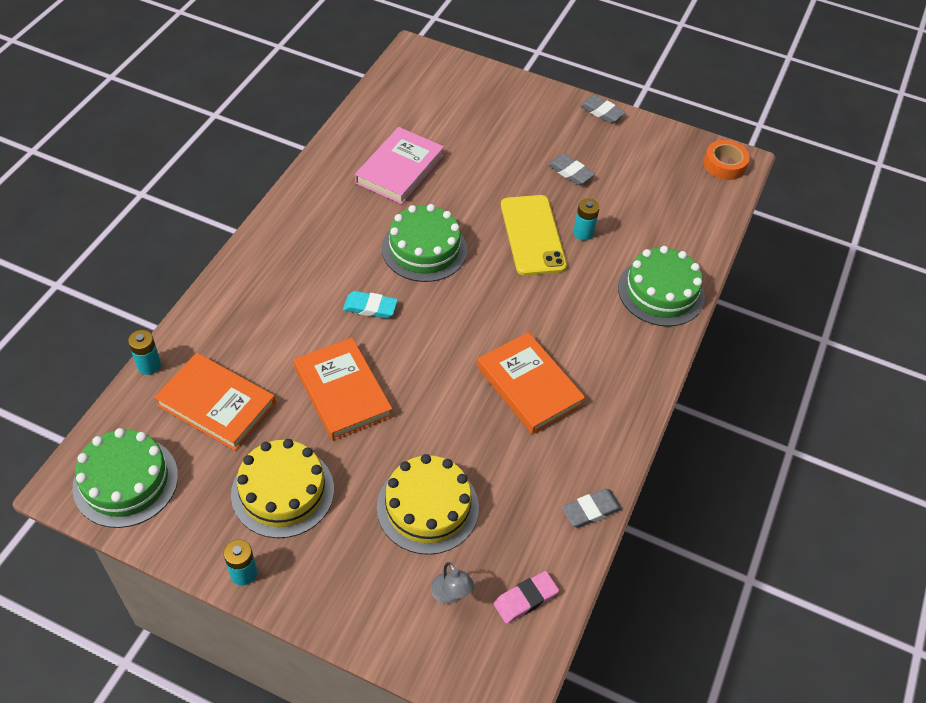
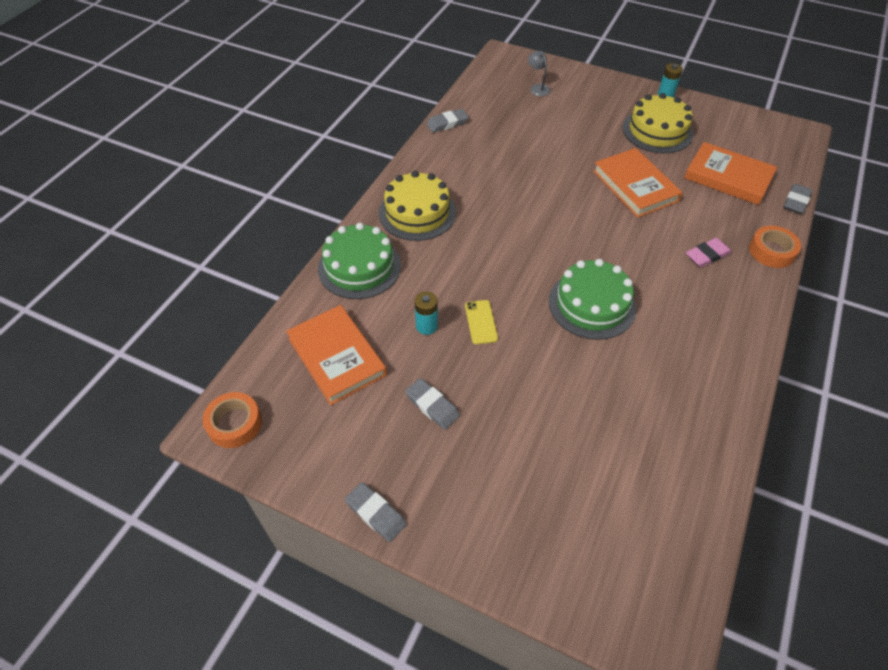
camera: 175 degrees left, 0 degrees up
green cake [72,428,178,528] -> none
turquoise battery [128,330,161,375] -> grey eraser [783,184,812,214]
turquoise eraser [343,291,398,319] -> none
pink book [355,127,444,204] -> none
yellow cake [377,454,479,555] -> yellow cake moved to [379,171,456,241]
orange book [477,332,585,434] -> orange book moved to [286,305,387,405]
pink eraser [493,571,559,624] -> pink eraser moved to [686,238,731,267]
yellow phone [501,195,567,276] -> yellow phone [465,300,498,344], size x0.49
none -> orange tape [749,226,801,268]

